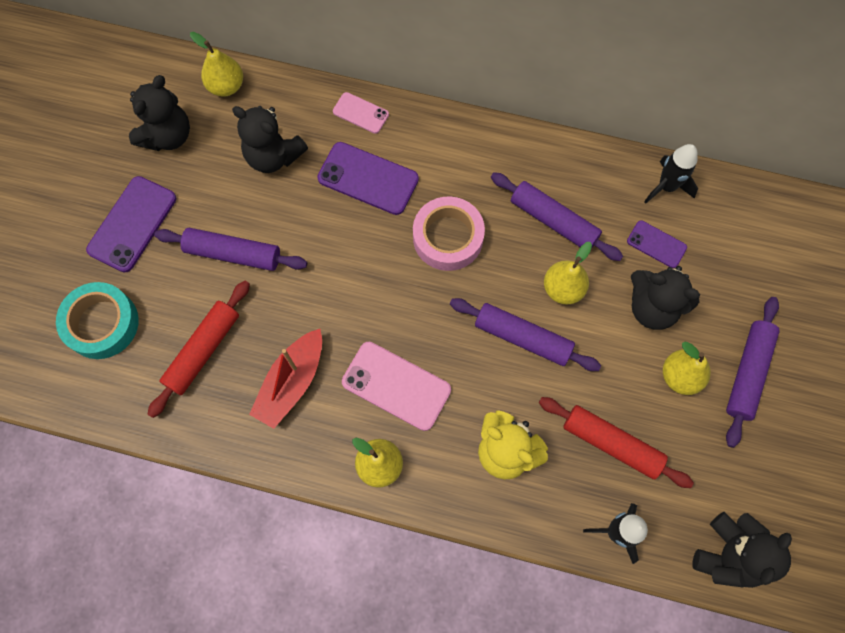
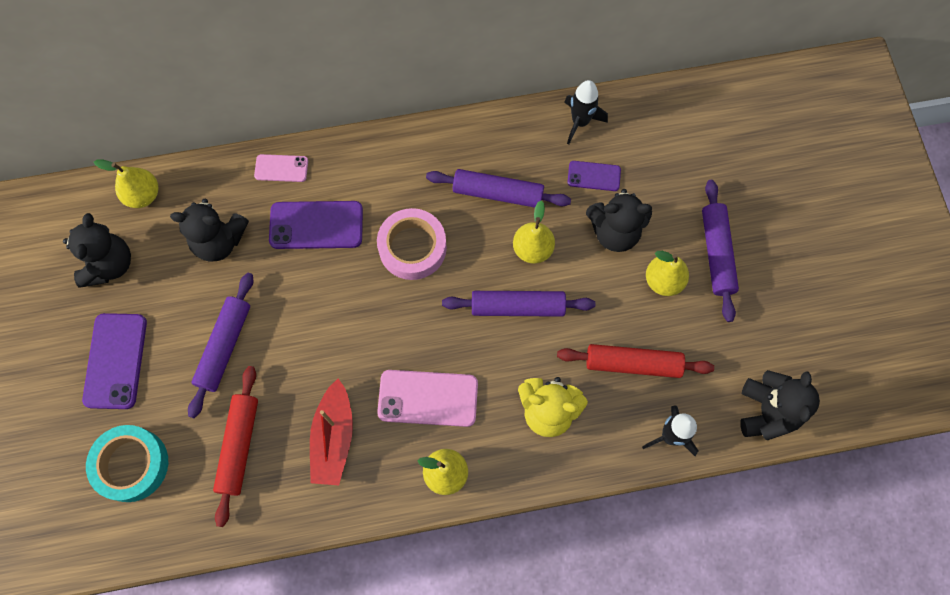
camera: 25 degrees left, 0 degrees up
purple rolling pin [154,228,307,271] -> purple rolling pin turned 60 degrees counterclockwise [188,273,253,418]

